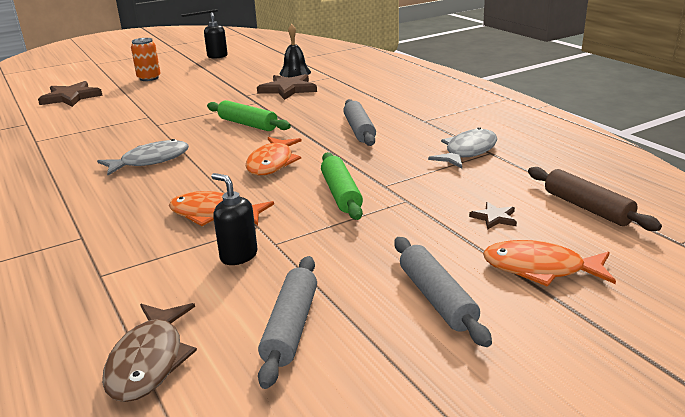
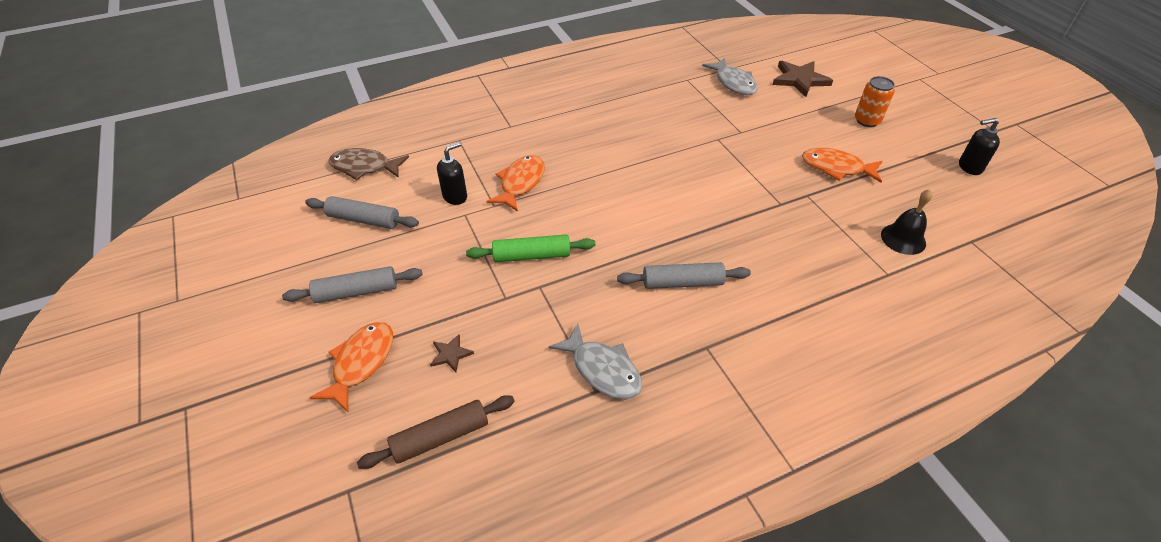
camera: 95 degrees right, 20 degrees up
grey fish [97,139,189,175] -> grey fish moved to [702,58,758,95]
green rolling pin [207,100,291,131] -> none
orange fish [246,137,302,175] -> orange fish moved to [802,148,882,183]
brown star [257,74,317,100] -> none

